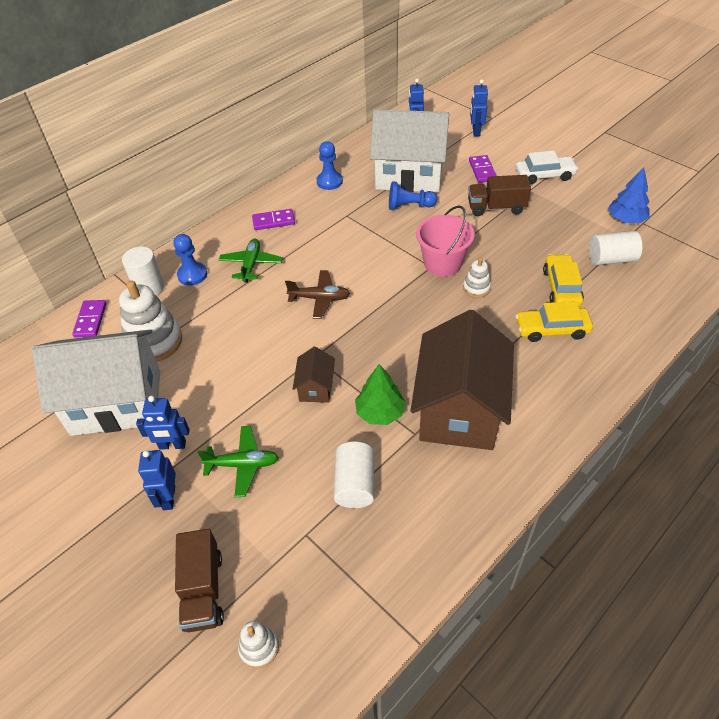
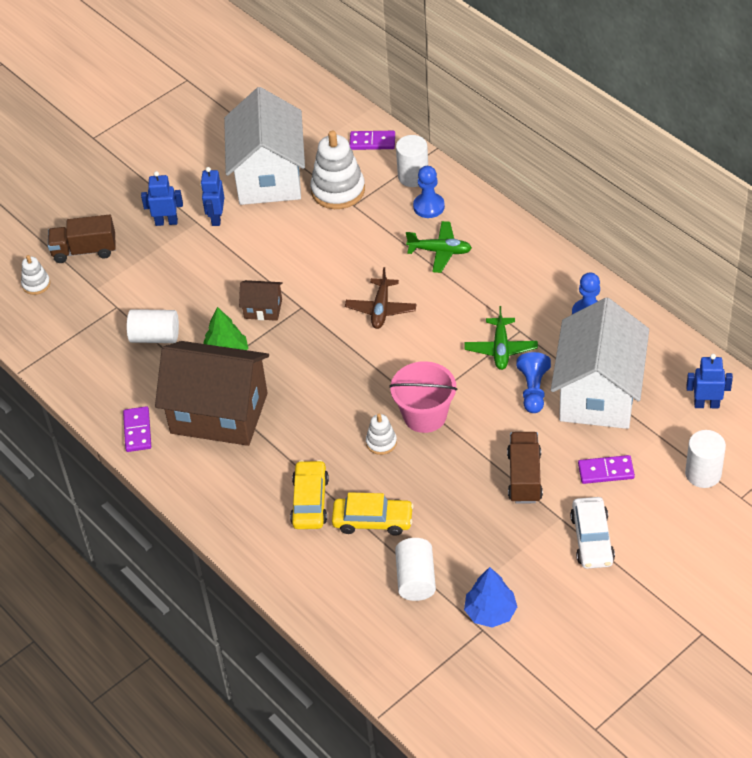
camera: 95 degrees right, 0 degrees up
green plane [198,426,279,497] -> green plane moved to [465,306,538,370]
purple domino [252,209,295,230] -> purple domino moved to [123,406,151,452]
blue robot [470,79,488,136] -> white cylinder [685,430,726,488]

